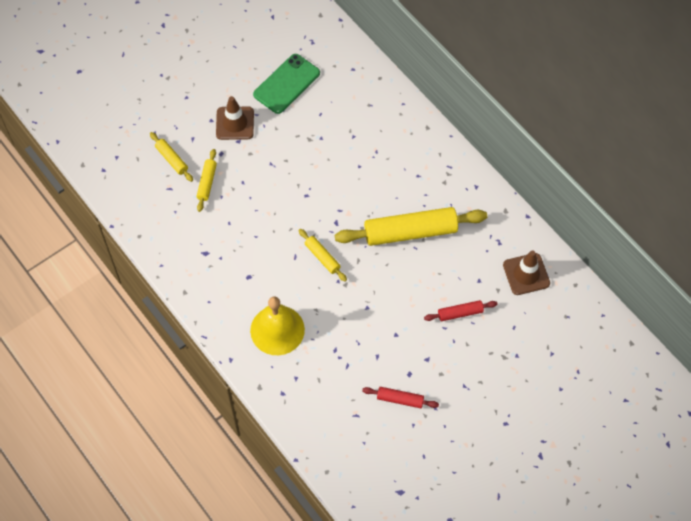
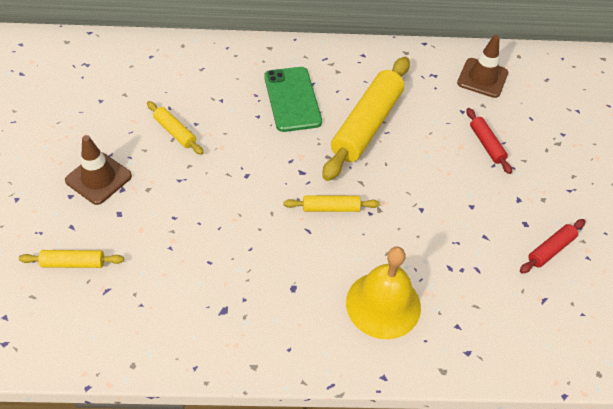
camera: 55 degrees left, 10 degrees down
yellow rolling pin [197,149,217,212] -> yellow rolling pin moved to [147,101,204,155]
green phone [253,54,320,114] -> green phone moved to [264,67,322,132]
red rolling pin [424,300,497,321] -> red rolling pin turned 45 degrees counterclockwise [466,108,512,174]

